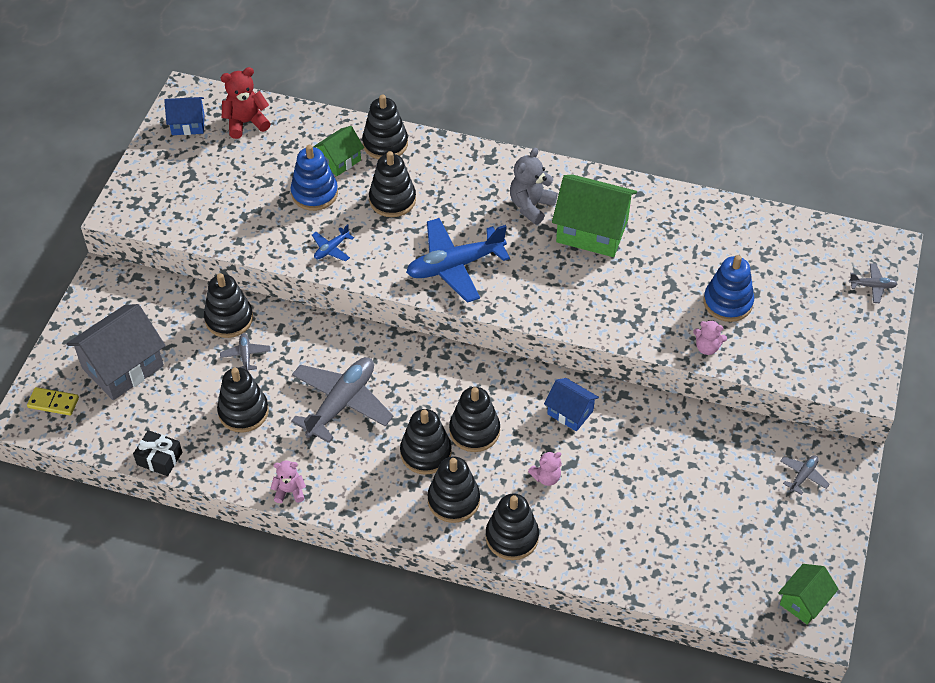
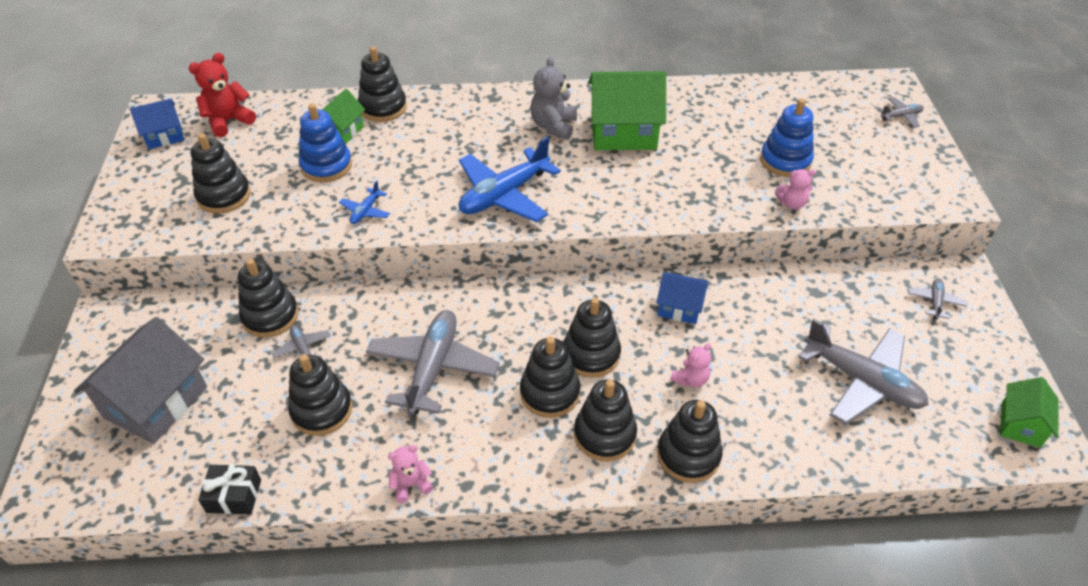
camera: 20 degrees left, 5 degrees down
yellow domino [27,387,79,415] -> none
black stacking toy [369,151,416,217] -> black stacking toy moved to [191,133,251,214]
none -> grey plane [798,318,929,425]

